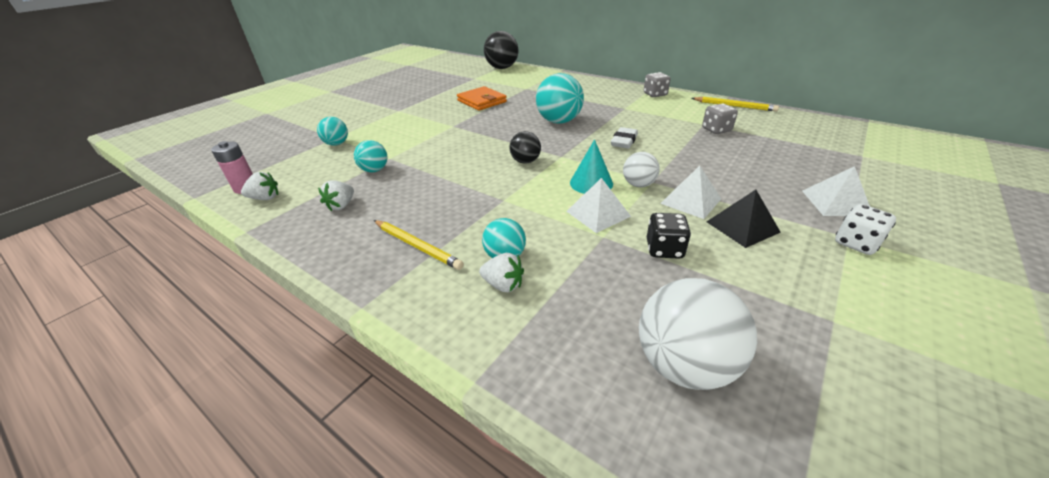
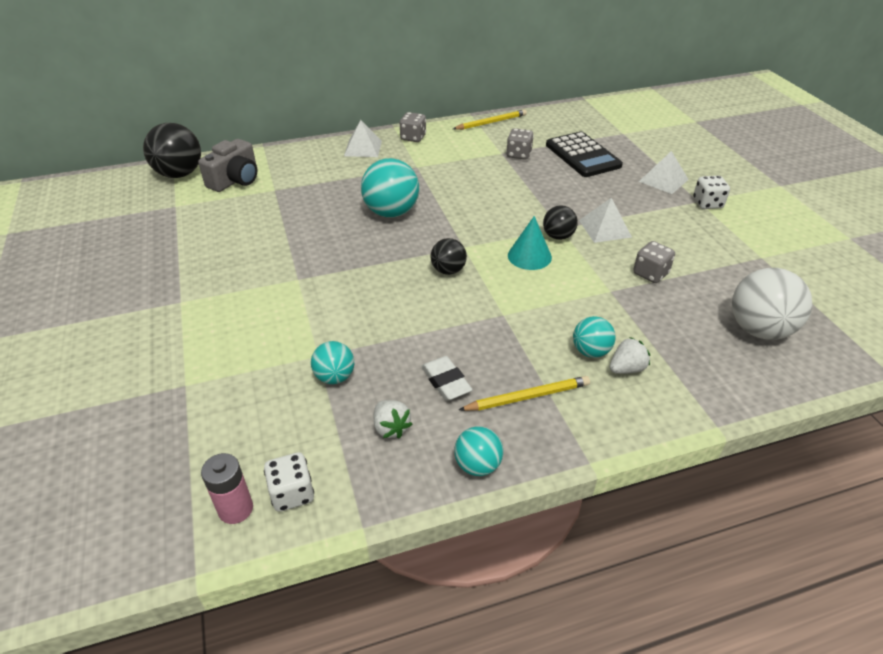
camera: 55 degrees left, 5 degrees up
white strawberry [241,172,278,200] -> white dice [264,452,314,512]
turquoise ball [317,117,348,146] -> turquoise ball moved to [454,426,503,476]
orange wallet [457,86,507,111] -> none
white pyramid [566,178,631,233] -> white pyramid moved to [344,120,382,157]
white eraser [611,127,638,149] -> white eraser moved to [421,356,473,401]
white ball [623,152,660,187] -> black ball [543,205,578,240]
black dice [647,213,691,259] -> grey dice [633,241,675,283]
black pyramid [707,190,781,248] -> none
none -> grey camera [198,139,258,192]
none -> black calculator [546,132,623,177]

